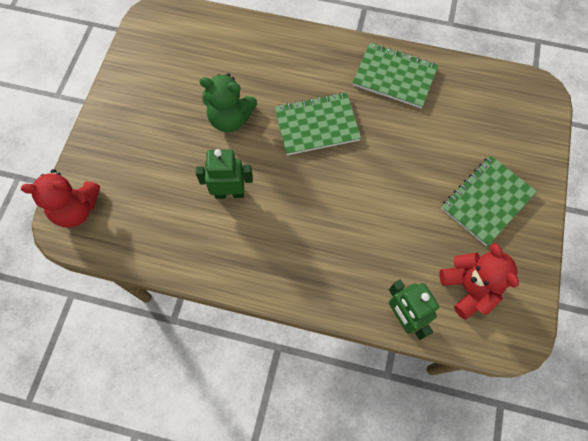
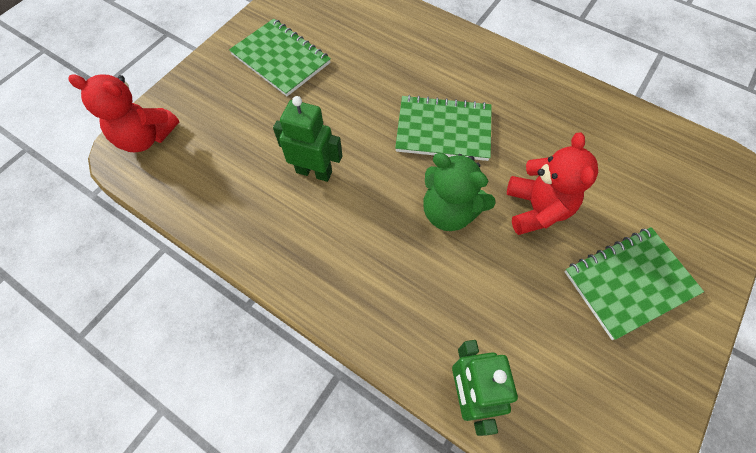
camera: 20 degrees right, 5 degrees down
green teddy bear [199,73,257,133] -> green teddy bear moved to [423,153,496,231]
green notebook [352,43,438,108] -> green notebook moved to [229,19,331,96]
red teddy bear [440,243,519,319] -> red teddy bear moved to [507,133,598,235]

